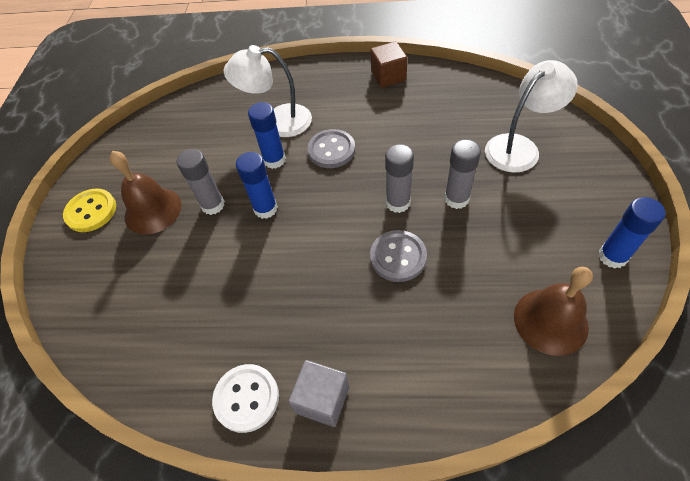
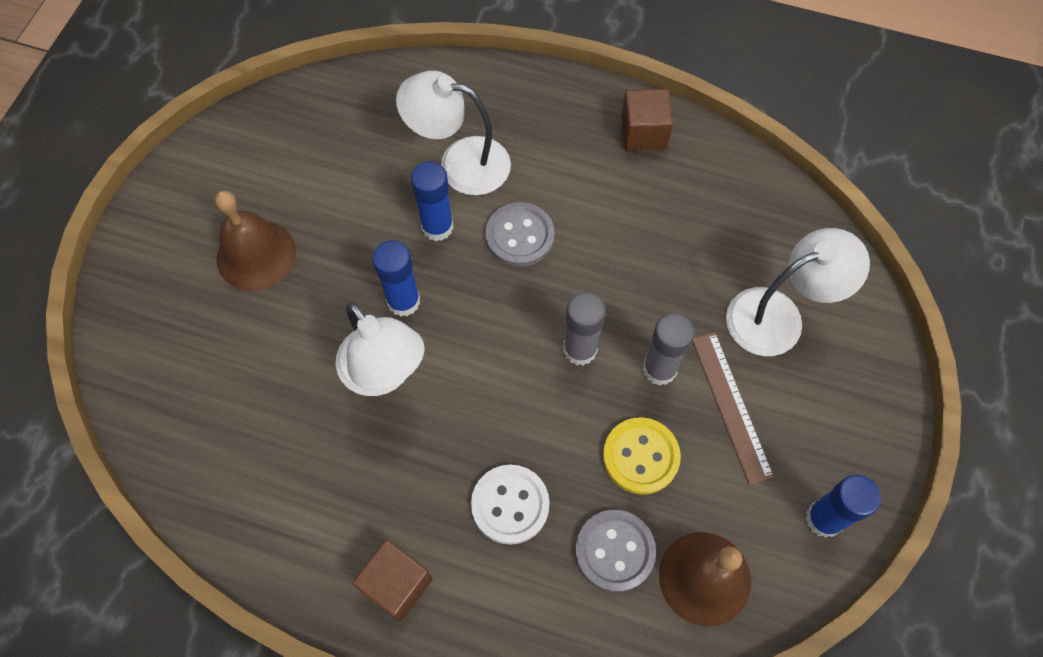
camera: 10 degrees right, 10 degrees up
yellow button [63,189,116,232] -> yellow button moved to [603,417,681,495]
grey glue stick [177,149,225,215] -> none
white button [212,364,279,433] -> white button moved to [471,465,550,545]
grey cube [289,360,349,427] -> brown cube [352,539,433,622]
grey button [370,230,427,282] -> grey button moved to [575,510,656,592]
none -> white lamp [336,302,424,396]
none -> brown ruler [692,332,774,485]

